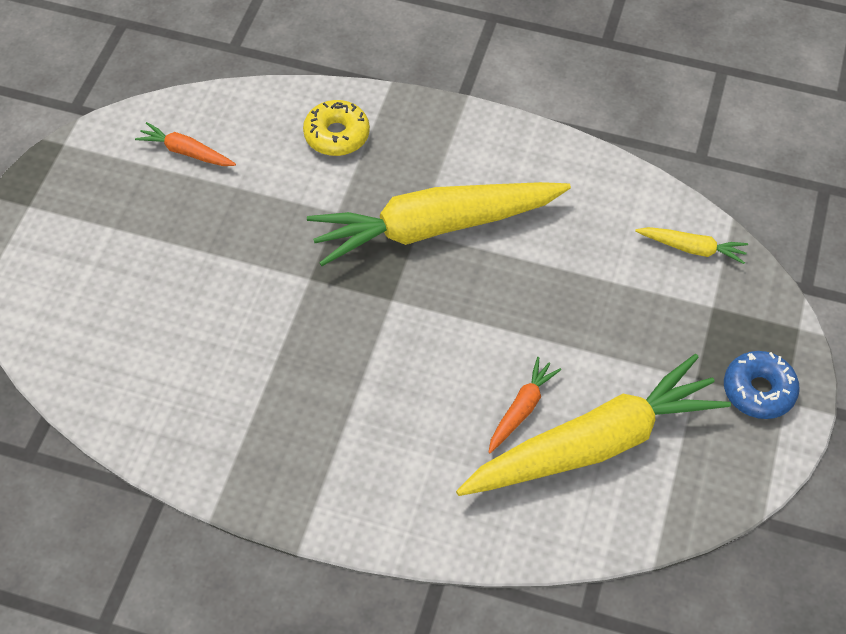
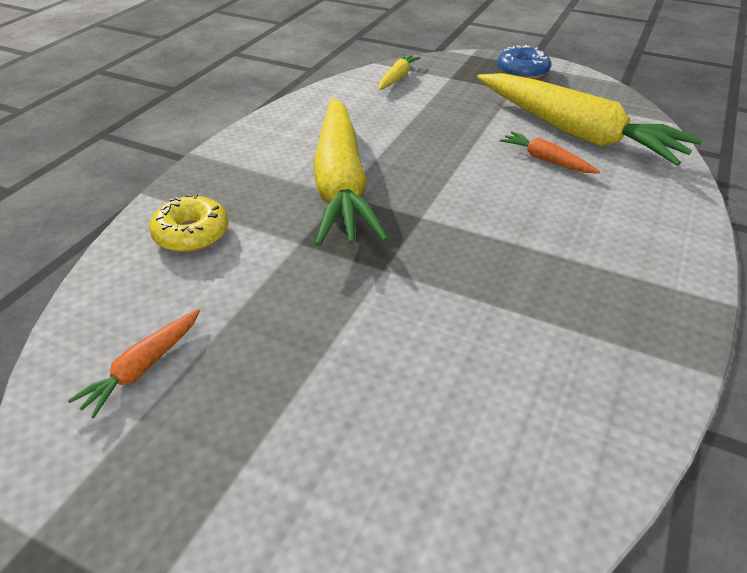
camera: 80 degrees left, 15 degrees down
yellow carrot [456,354,731,496] -> yellow carrot turned 150 degrees clockwise [477,73,703,166]

